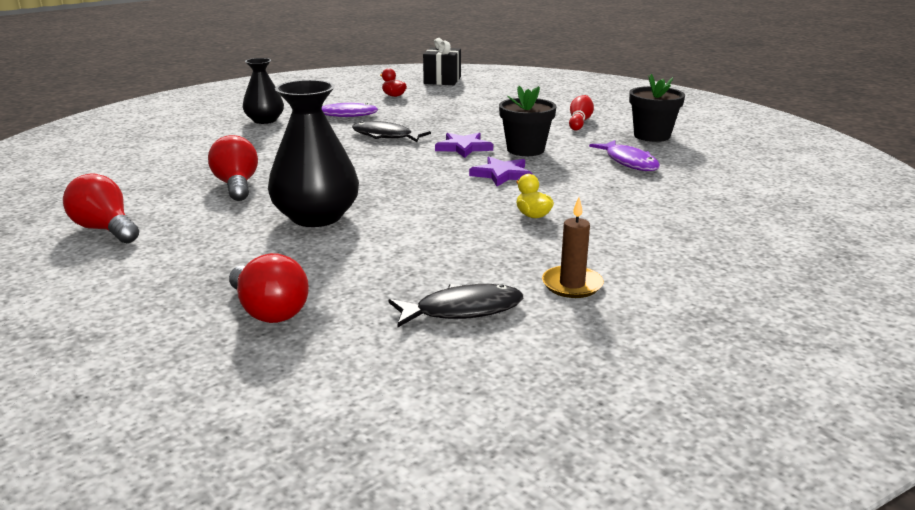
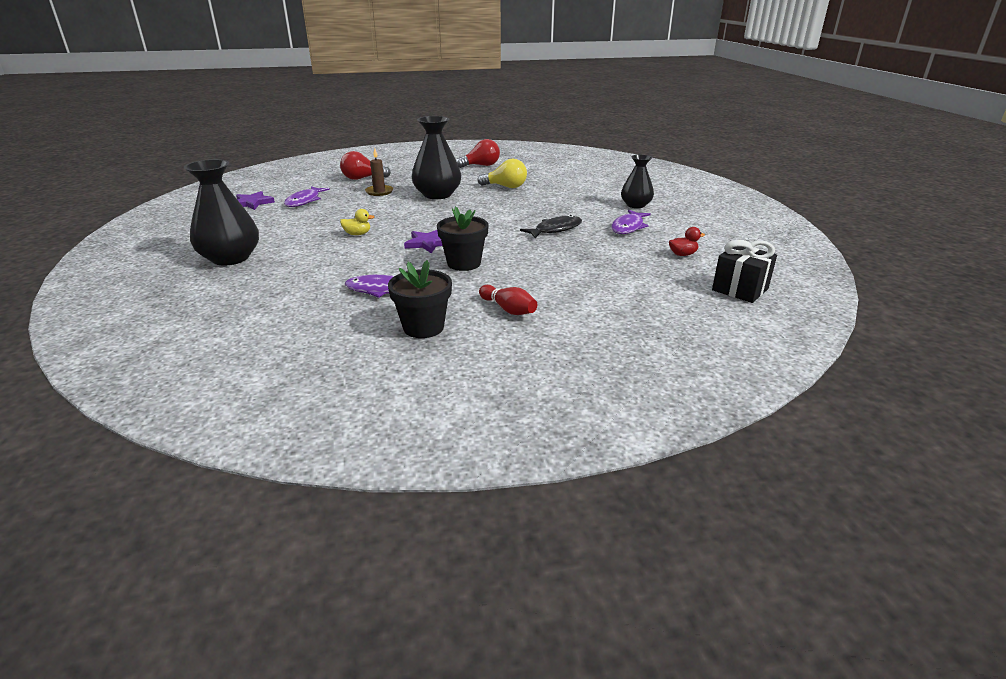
camera: 120 degrees right, 5 degrees up
red light bulb [208,135,258,201] -> yellow light bulb [477,159,527,188]
black fish [388,284,523,327] -> purple fish [284,186,330,207]
purple star [435,133,493,158] -> purple star moved to [236,191,275,210]
brown candle [542,197,604,298] -> brown candle moved to [365,148,393,196]
none -> black vase [184,159,259,266]

